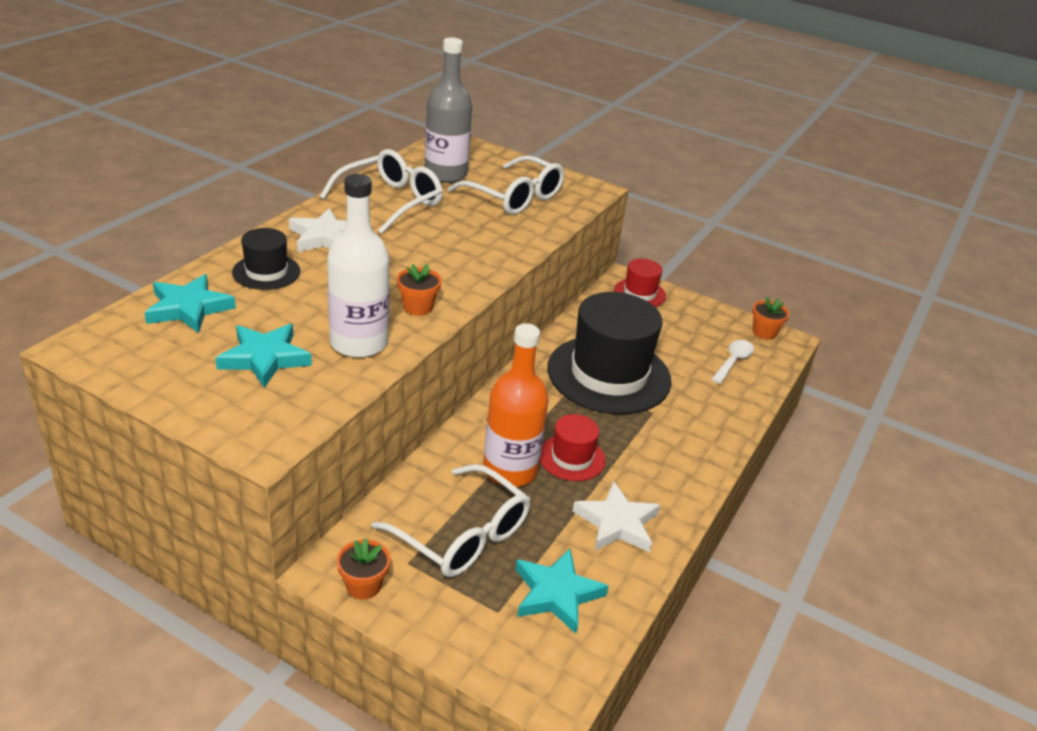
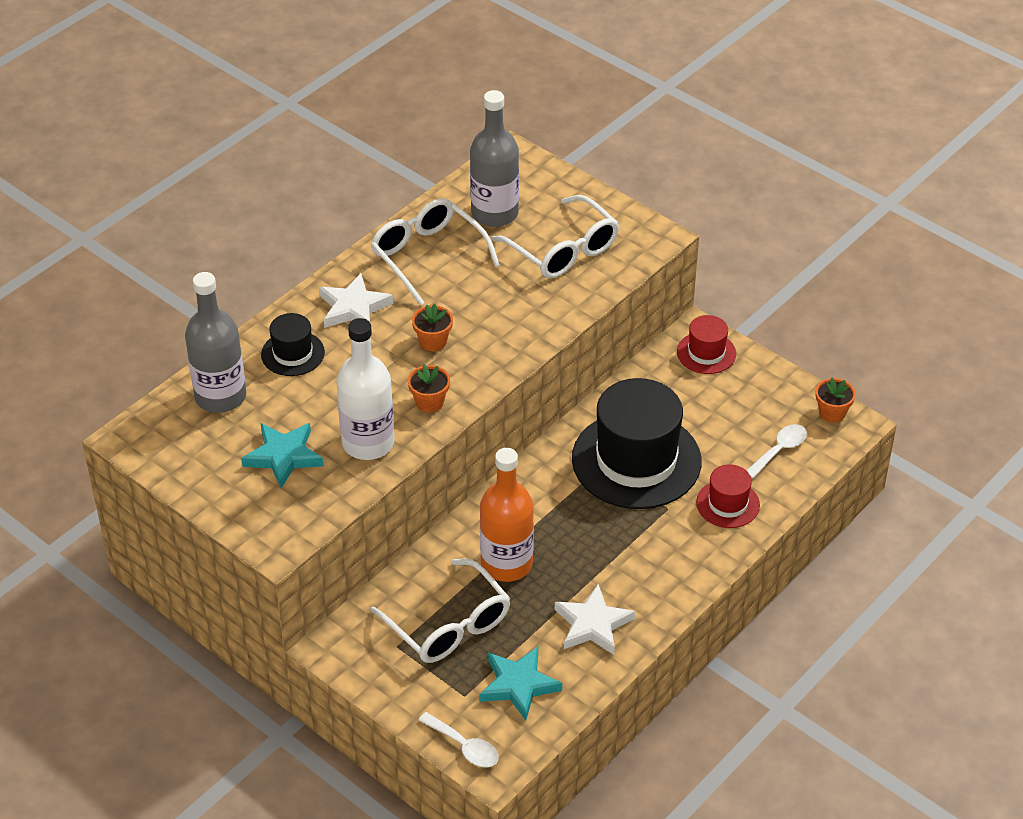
camera: 15 degrees right, 10 degrees up
turquoise star [144,274,236,333] -> grey bottle [185,272,246,413]
white glasses [320,149,443,234] -> white glasses turned 90 degrees counterclockwise [370,198,500,306]
orange flower pot [337,538,391,599] -> orange flower pot moved to [412,304,453,351]
red hat [540,414,606,481] -> red hat moved to [696,464,760,528]
none -> white spoon [418,712,499,767]

